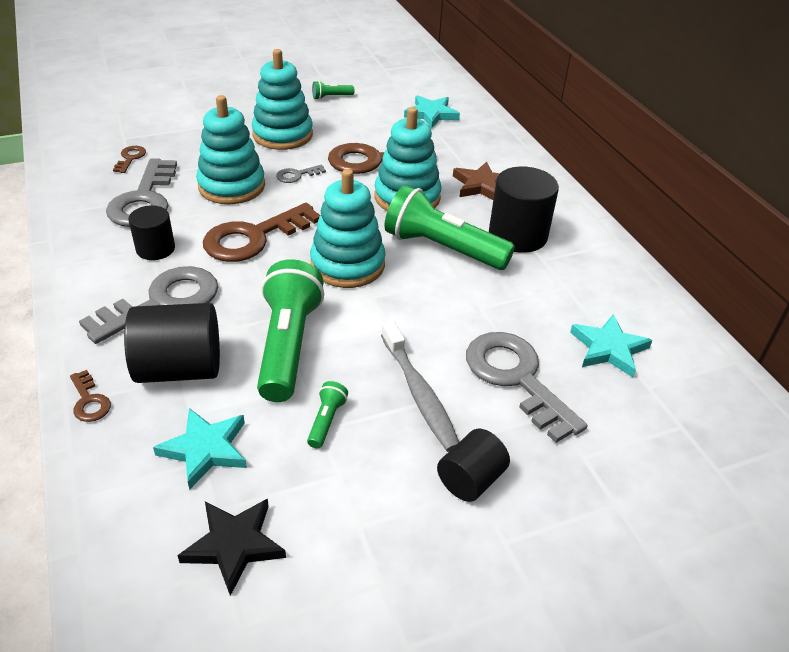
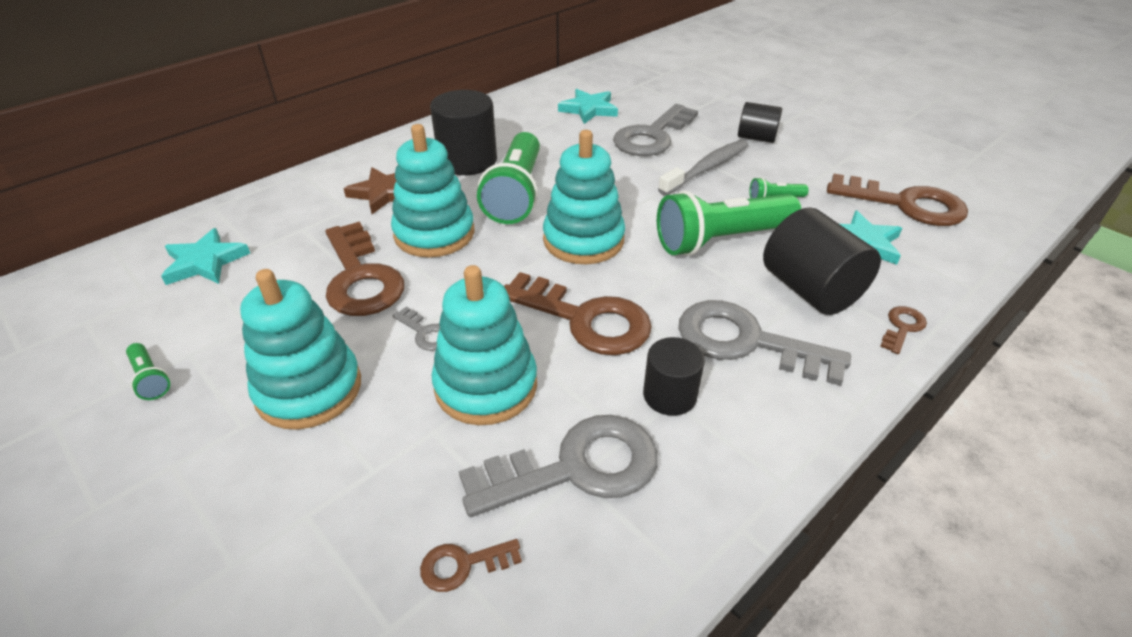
camera: 110 degrees left, 0 degrees up
black star [177,498,286,596] -> brown key [827,174,968,226]

